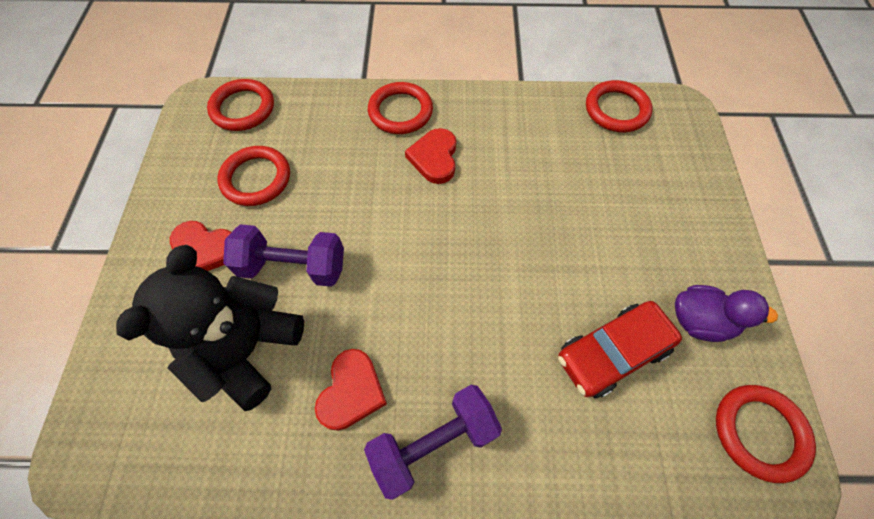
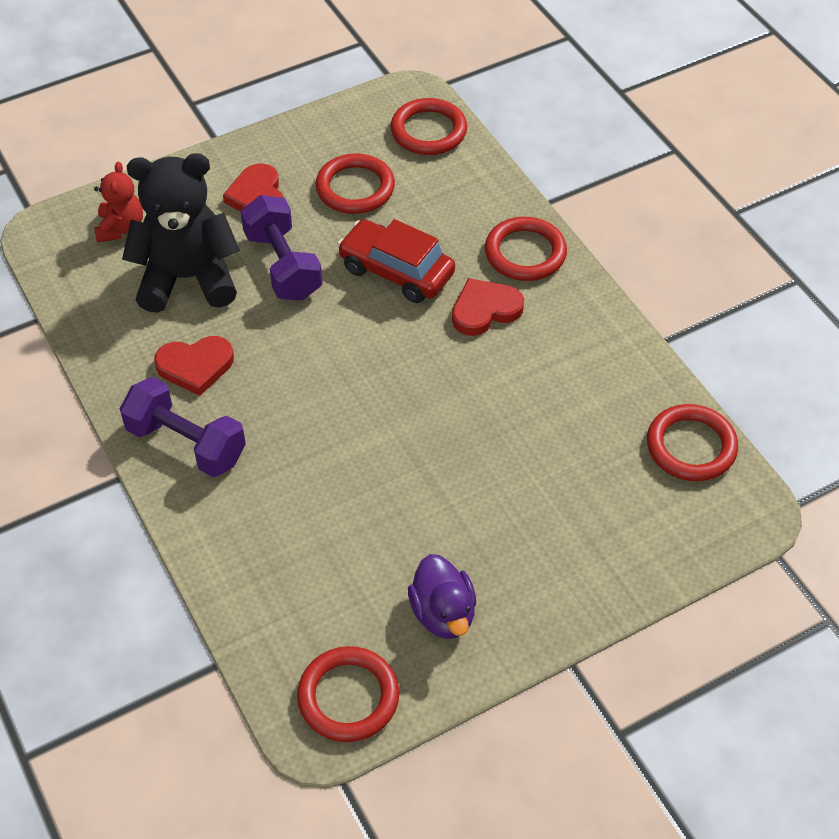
camera: 60 degrees right, 10 degrees down
red car [558,301,682,398] -> red car moved to [337,219,455,303]
none -> red teddy bear [94,162,143,243]

